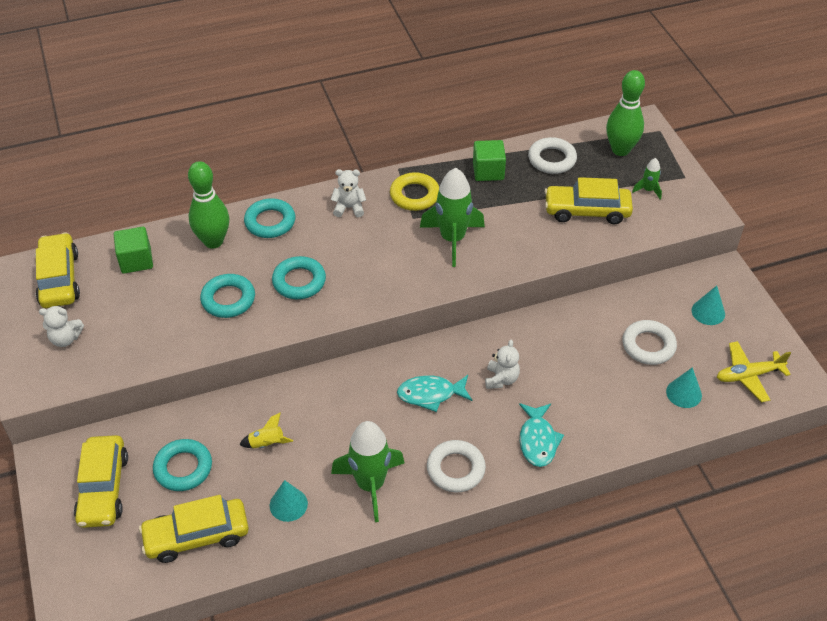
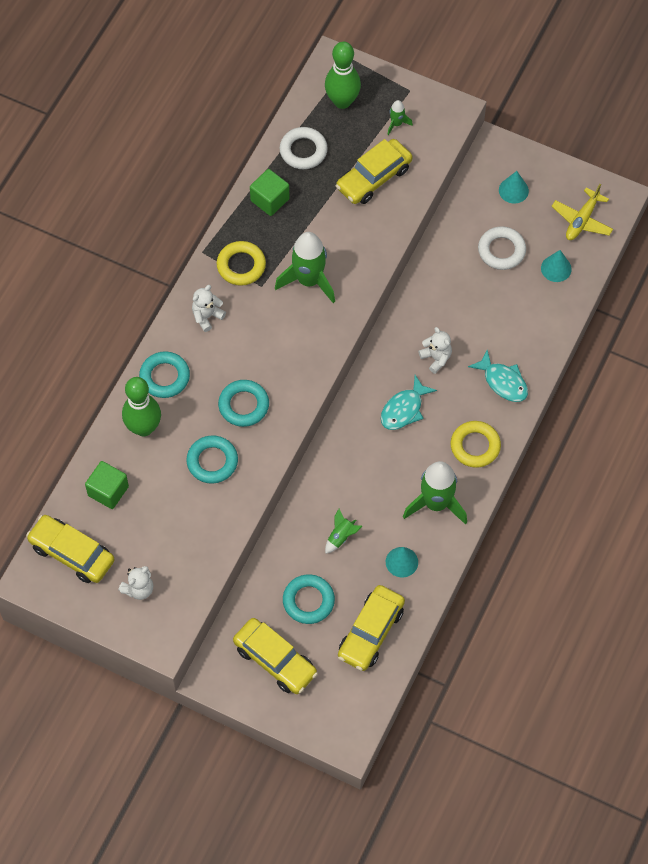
camera: 45 degrees left, 15 degrees up
yellow rocket [239,413,293,448] -> green rocket [325,509,362,554]
white ring [427,440,486,492] -> yellow ring [450,421,501,468]

